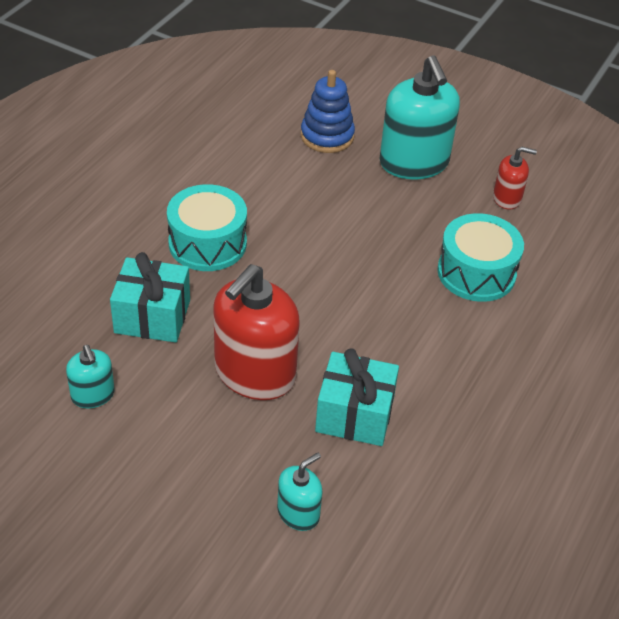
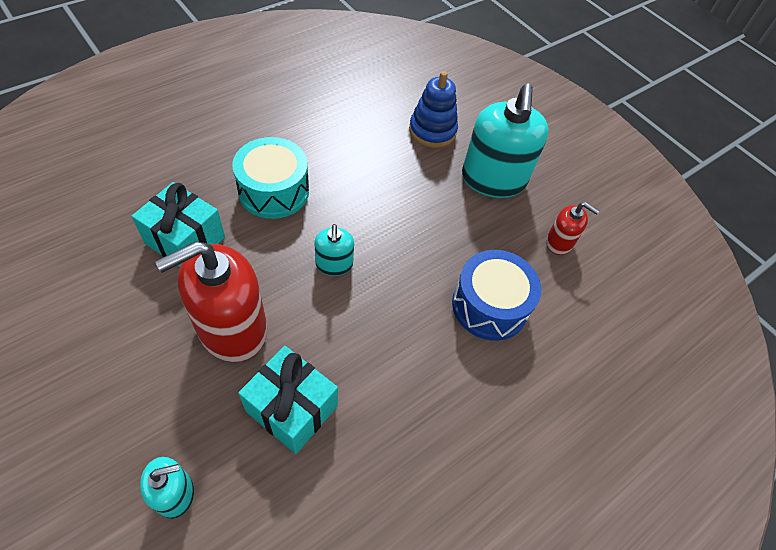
camera: 20 degrees right, 10 degrees up
turquoise soap dispenser [66,345,115,408] -> turquoise soap dispenser moved to [314,224,354,276]
turquoise drum [437,213,524,302] -> blue drum [452,250,541,341]

